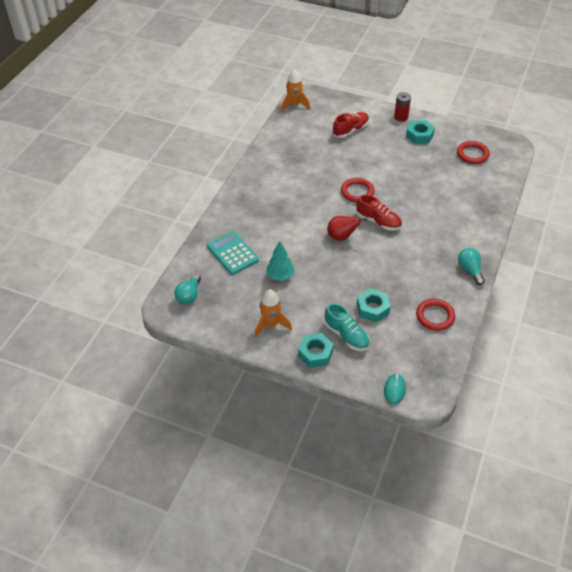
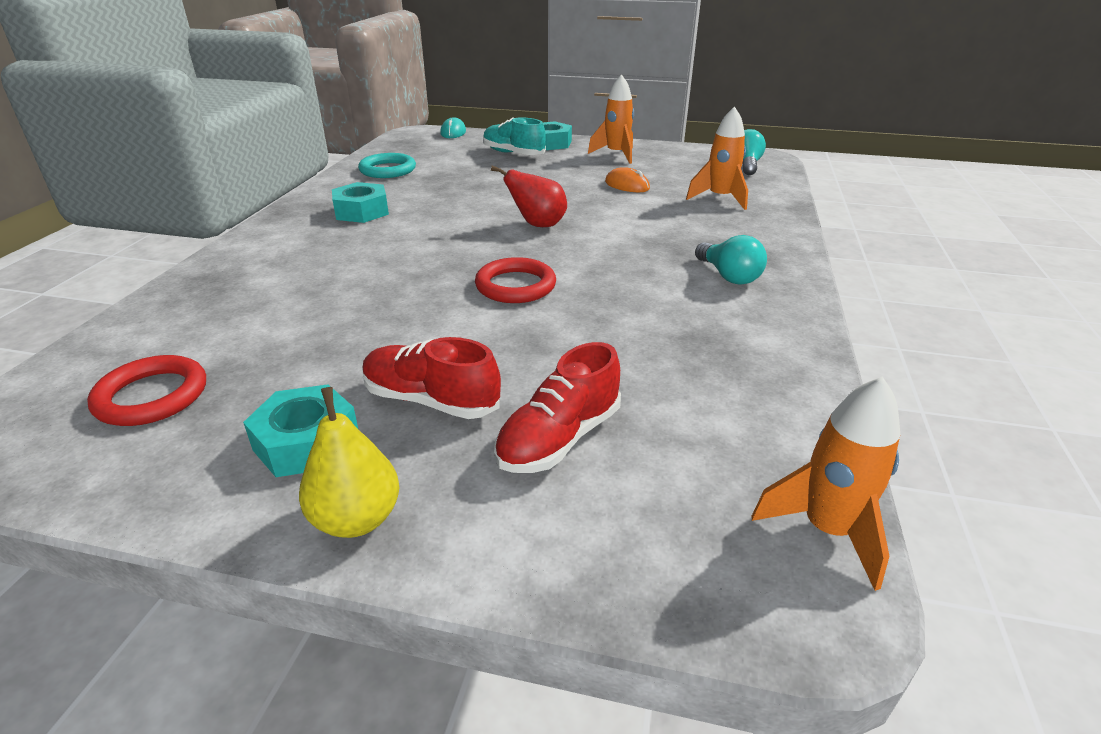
camera: 170 degrees right, 15 degrees down
turquoise calculator [207,231,259,275] -> orange rocket [686,106,748,210]
turquoise tree [266,241,295,281] -> orange mouse [605,167,650,192]
red shoe [356,195,402,231] -> red shoe moved to [362,337,501,419]
turquoise nut [357,288,390,322] -> turquoise nut moved to [332,182,389,223]
red battery [394,92,411,121] -> yellow pear [299,387,399,538]
red ring [416,299,455,331] -> turquoise ring [358,153,416,178]
turquoise light bulb [458,248,485,285] -> turquoise light bulb moved to [695,235,767,285]

